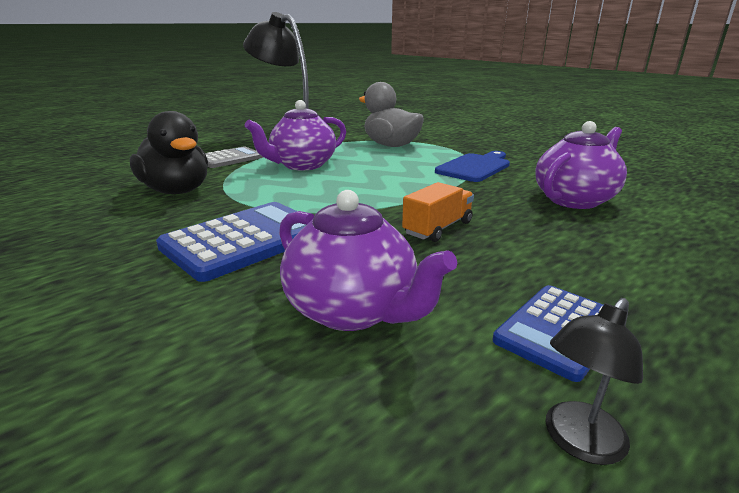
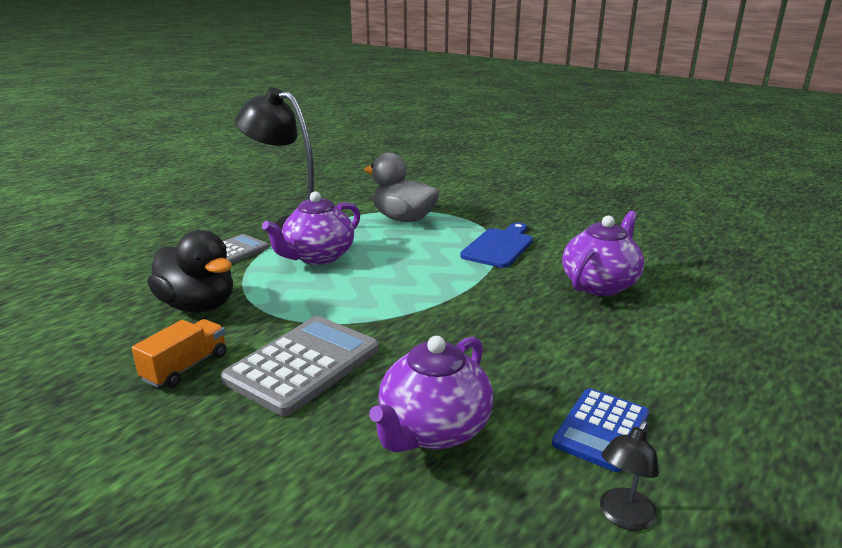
camera: 10 degrees left, 0 degrees up
blue calculator [156,202,306,282] -> grey calculator [221,316,379,416]
purple teapot [279,190,457,331] -> purple teapot turned 90 degrees clockwise [369,336,494,453]
orange truck [402,182,474,242] -> orange truck moved to [132,319,226,388]

